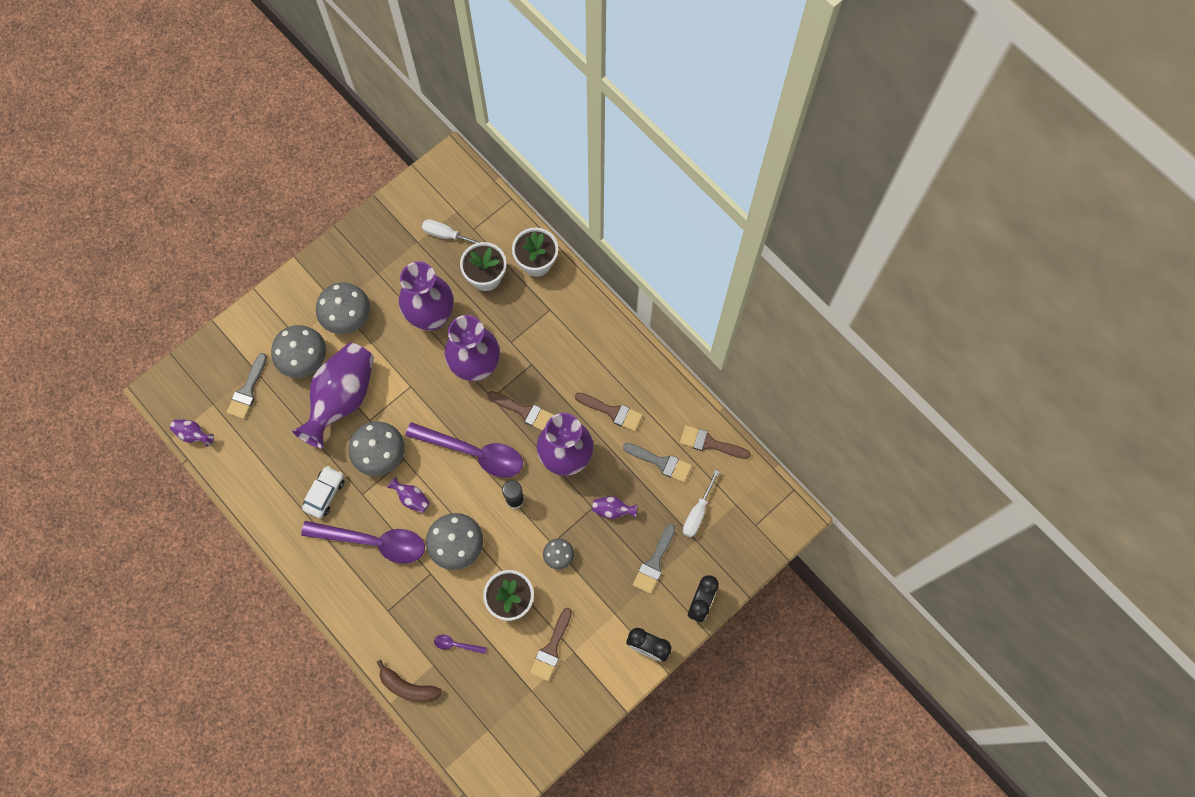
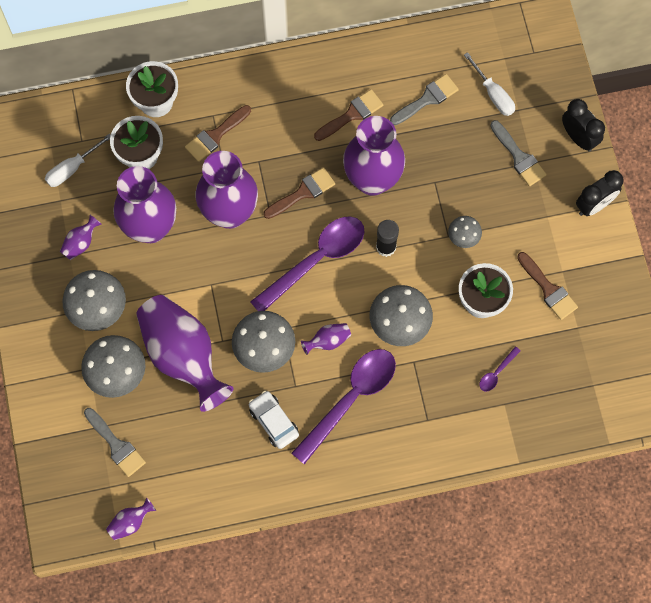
camera: 60 degrees left, 0 degrees up
brown banana [376,660,442,702] -> none
purple vase [592,497,637,519] -> purple vase moved to [60,215,102,260]
brown brush [680,425,751,459] -> brown brush moved to [185,105,251,162]

